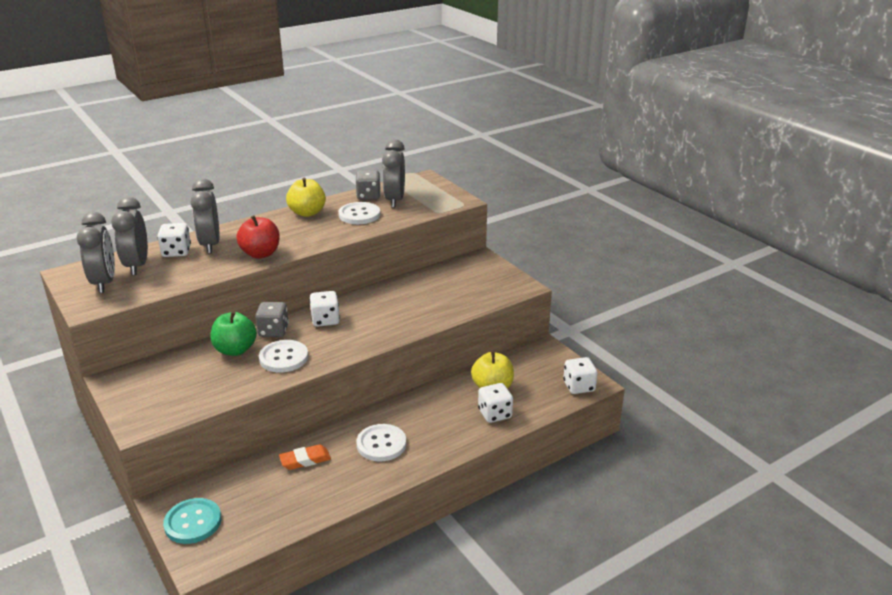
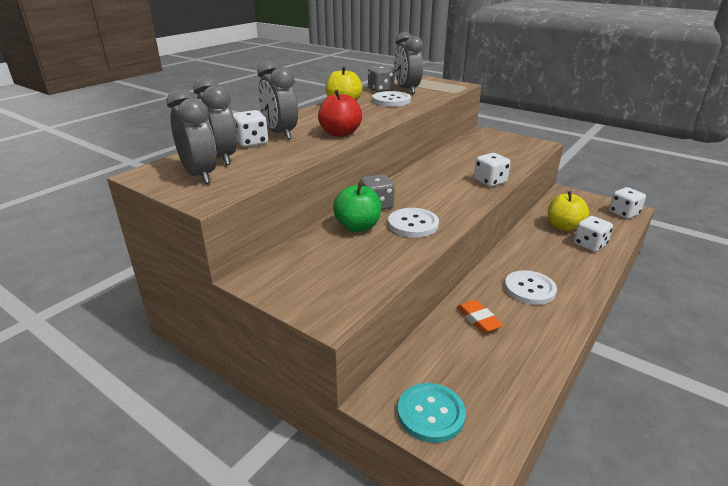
camera: 20 degrees left, 0 degrees up
orange eraser [279,444,331,470] -> orange eraser turned 75 degrees counterclockwise [457,300,503,333]
white dice [309,291,340,327] -> white dice moved to [474,153,511,187]

